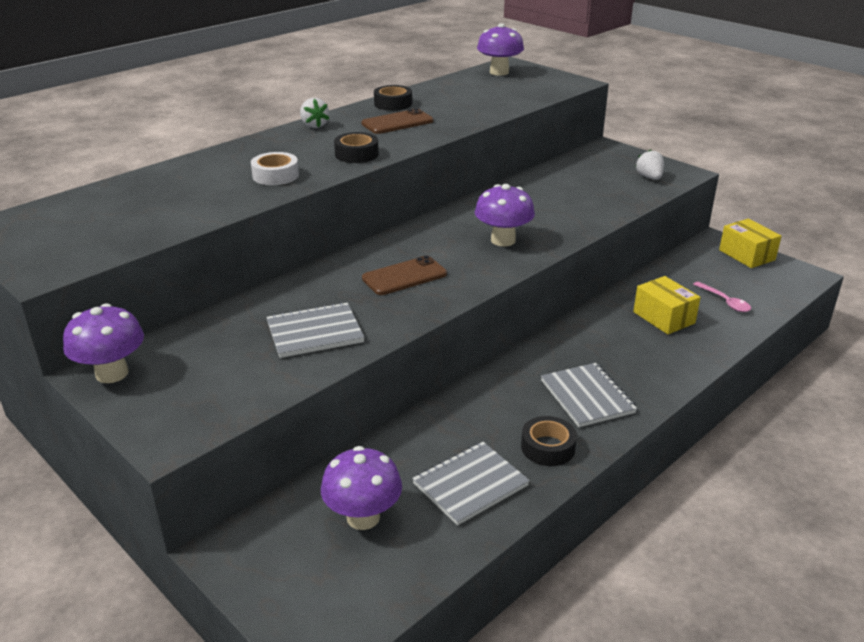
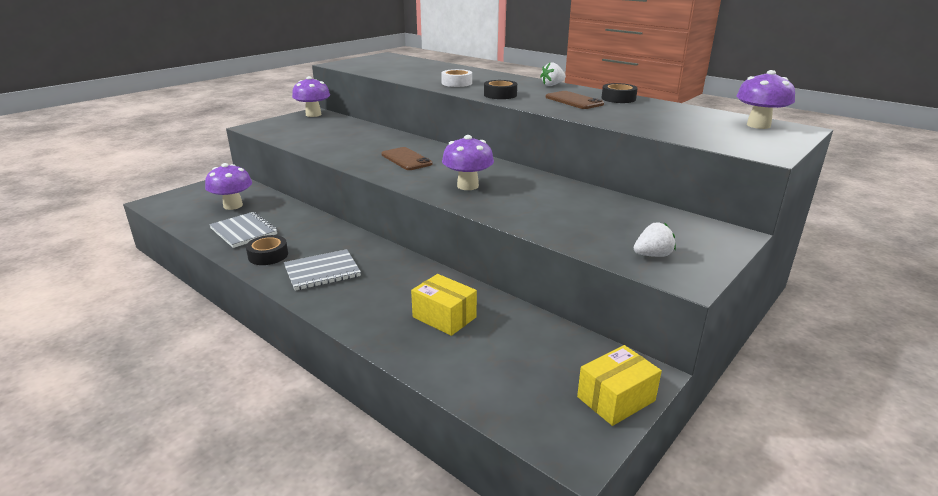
camera: 85 degrees right, 5 degrees down
grey notebook [266,302,365,358] -> none
yellow box [633,276,701,334] -> yellow box turned 75 degrees clockwise [411,274,477,336]
pink spoon [693,282,751,312] -> none

